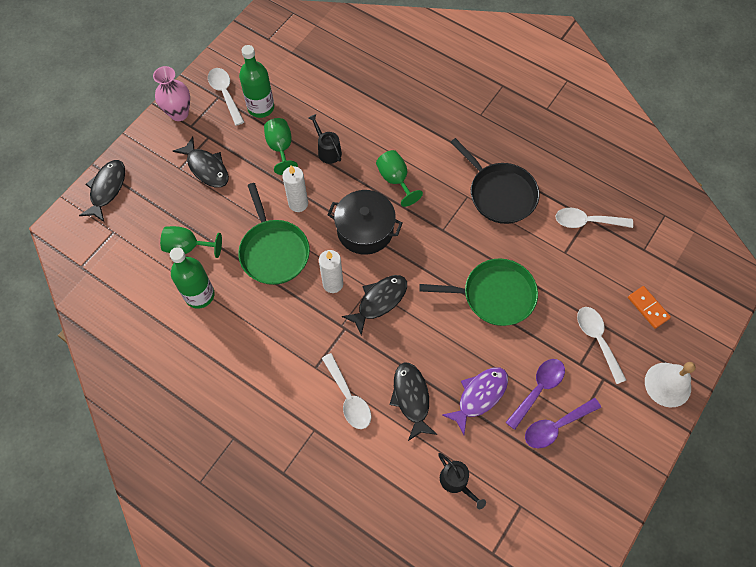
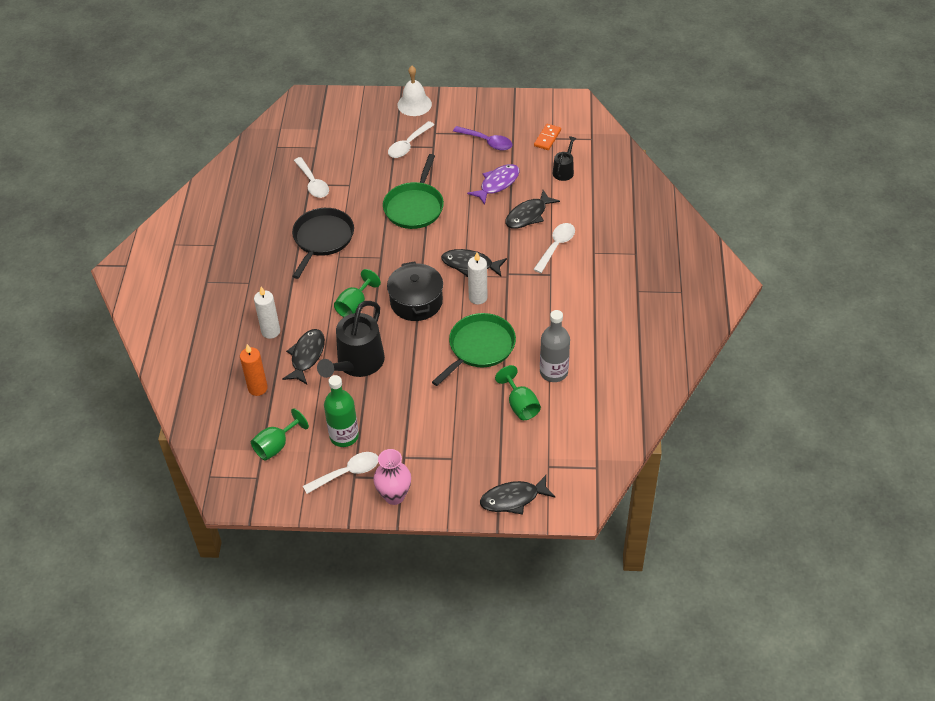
camera: 120 degrees left, 15 degrees down
green bottle [170,247,214,309] -> grey bottle [540,310,570,382]
black fish [173,136,229,188] -> black fish moved to [283,329,325,384]
white spoon [208,68,244,126] -> white spoon turned 150 degrees counterclockwise [303,452,378,494]
green goblet [264,118,298,175] -> green goblet moved to [251,408,309,461]
white candle [282,165,308,212] -> white candle moved to [254,287,280,339]
black watering can [309,114,342,164] -> black watering can [317,301,385,378], size x1.98
green pan [419,258,538,326] -> green pan turned 135 degrees counterclockwise [383,154,444,229]
purple fish [442,367,508,435] -> purple fish turned 120 degrees clockwise [467,164,520,205]
purple spoon [505,359,565,430] -> none
orange domino [628,286,671,329] -> orange domino moved to [534,124,561,150]
none -> orange candle [240,344,268,396]

